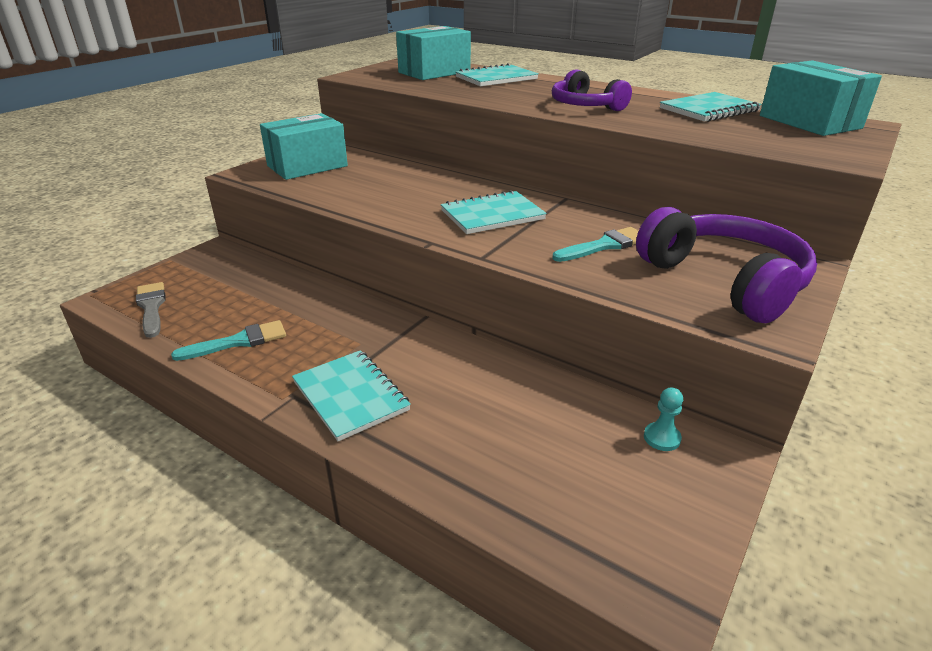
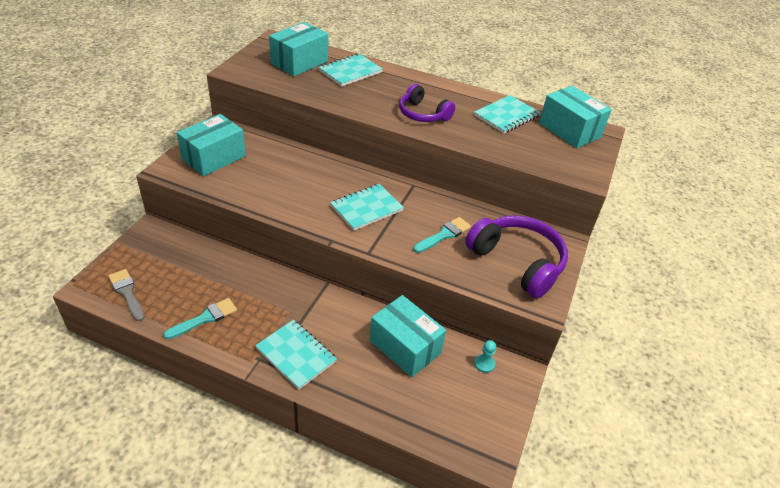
camera: 15 degrees left, 10 degrees up
none -> turquoise box [370,295,446,377]

